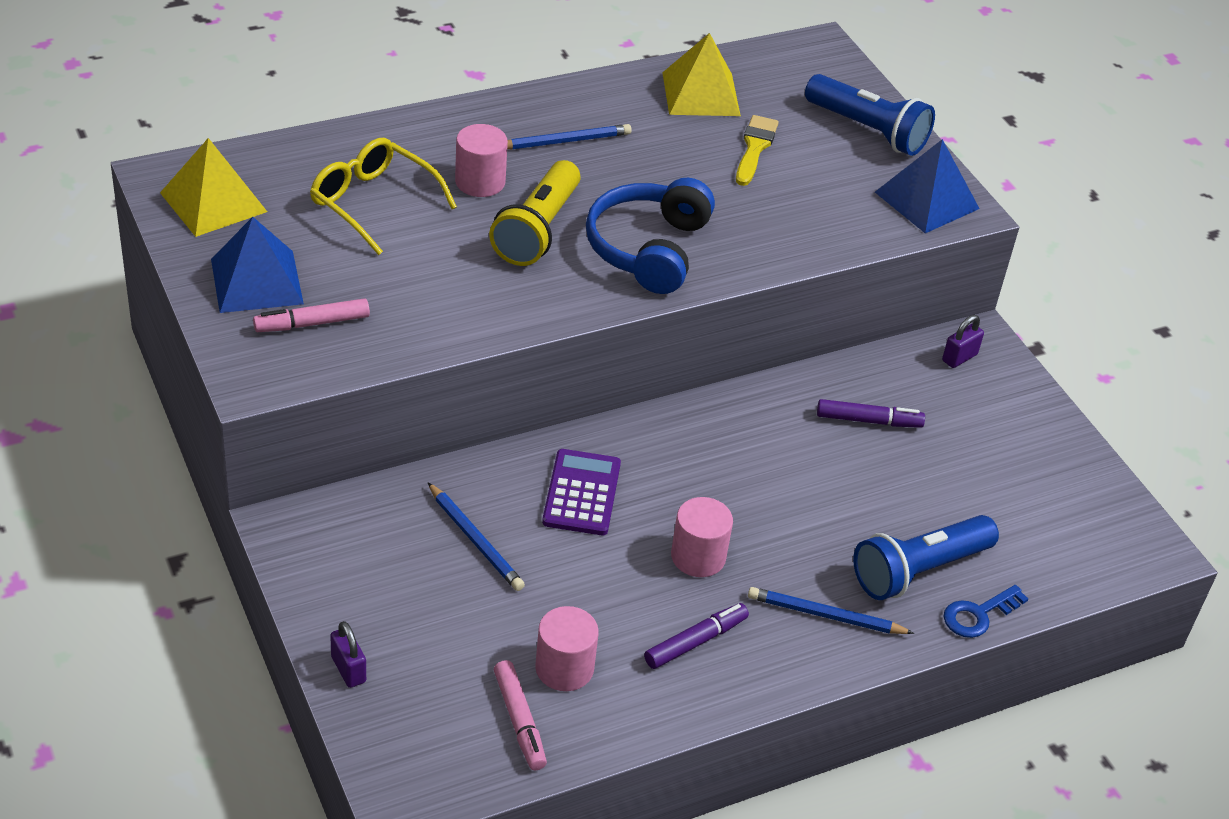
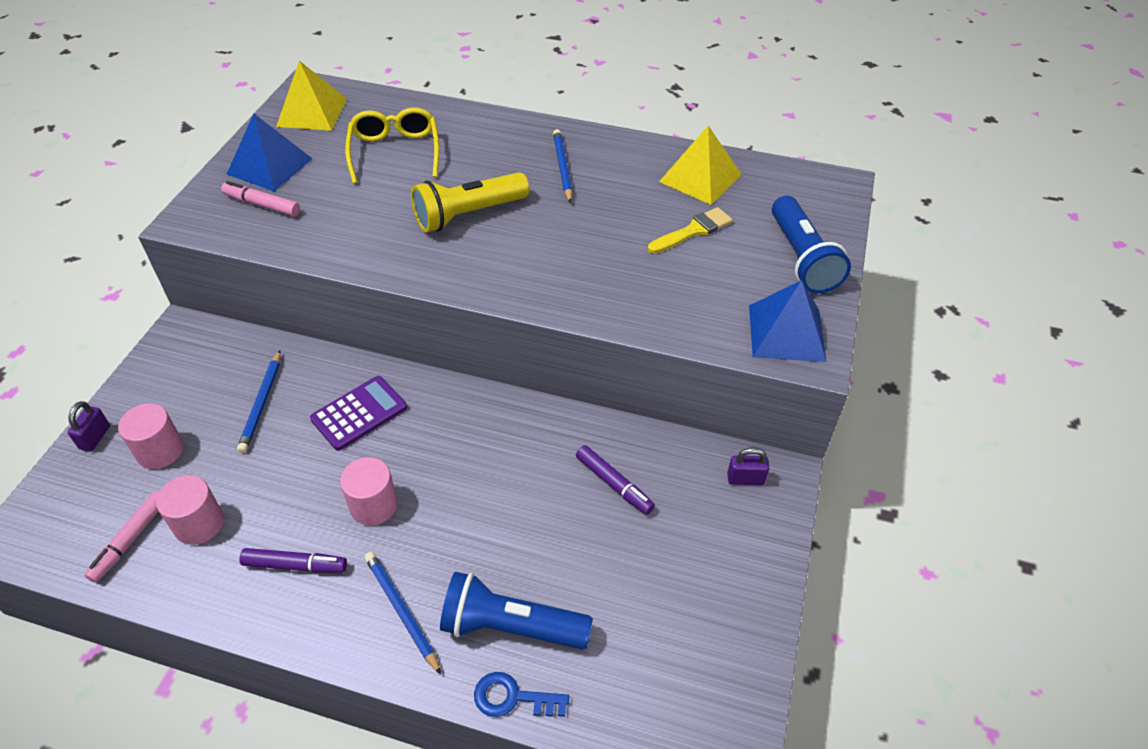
camera: 45 degrees right, 5 degrees up
pink cylinder [455,124,508,197] -> pink cylinder moved to [118,403,183,469]
blue pencil [507,124,632,149] -> blue pencil turned 120 degrees counterclockwise [553,129,573,203]
blue headphones [586,178,715,294] -> none

